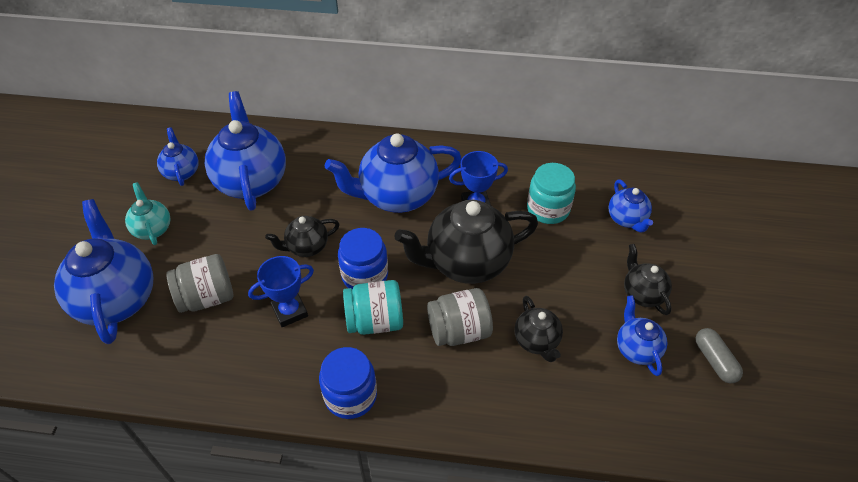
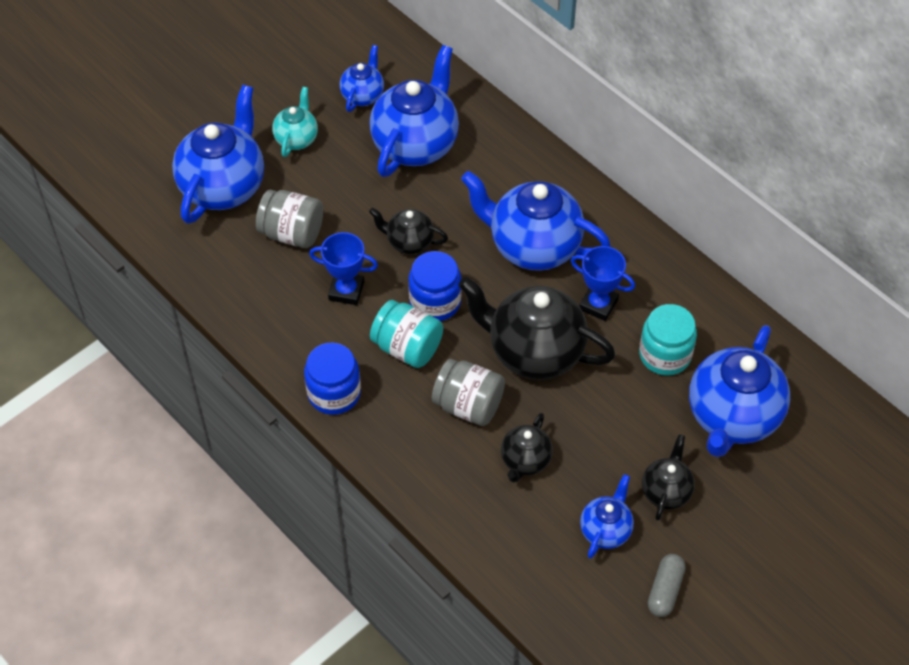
camera: 40 degrees right, 5 degrees up
blue teapot [608,180,653,232] -> blue teapot [689,325,790,457], size x1.94

